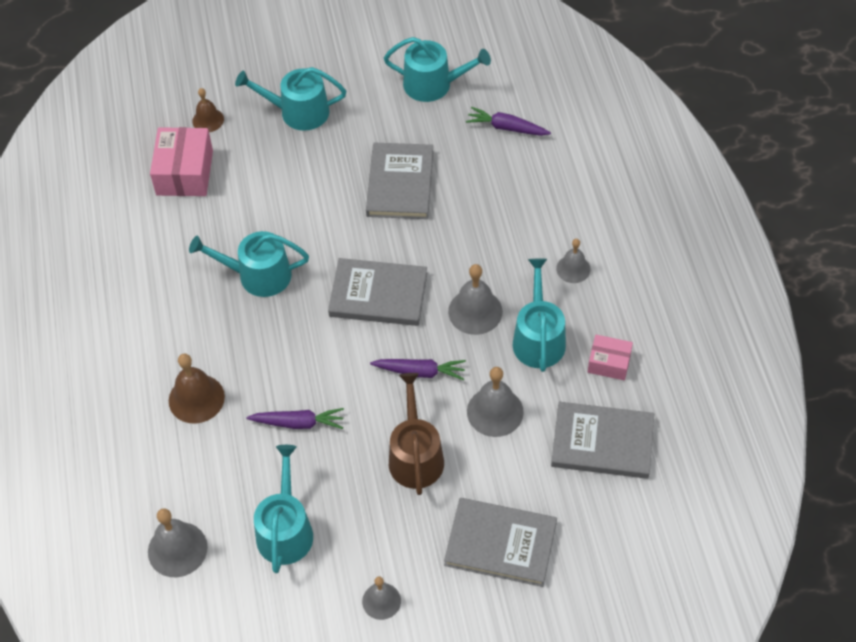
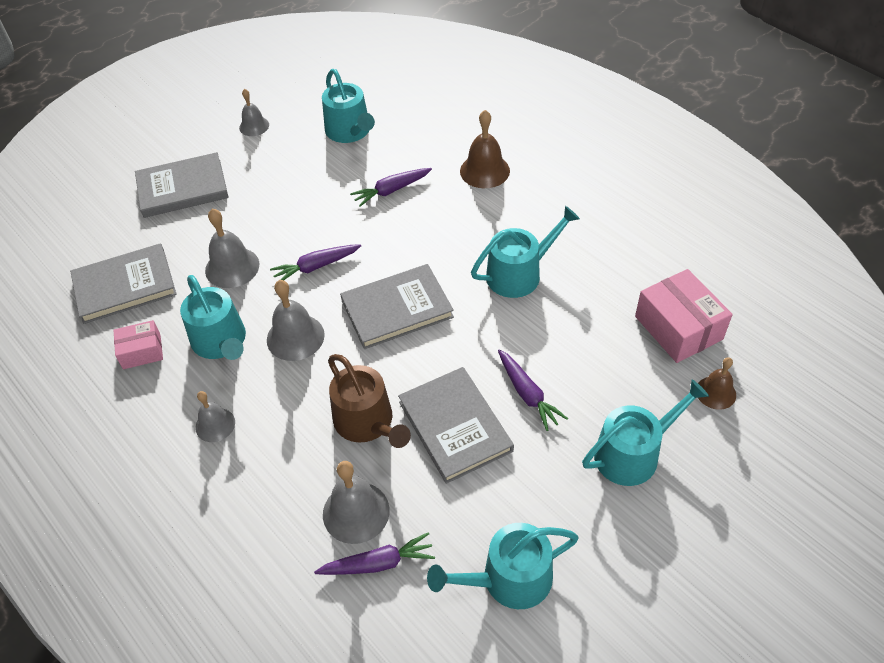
camera: 150 degrees right, 5 degrees down
grey bell [148,508,208,577] -> grey bell moved to [323,461,390,544]
brown watering can [389,373,444,495] -> brown watering can moved to [328,354,411,448]
none -> purple carrot [498,350,568,431]

